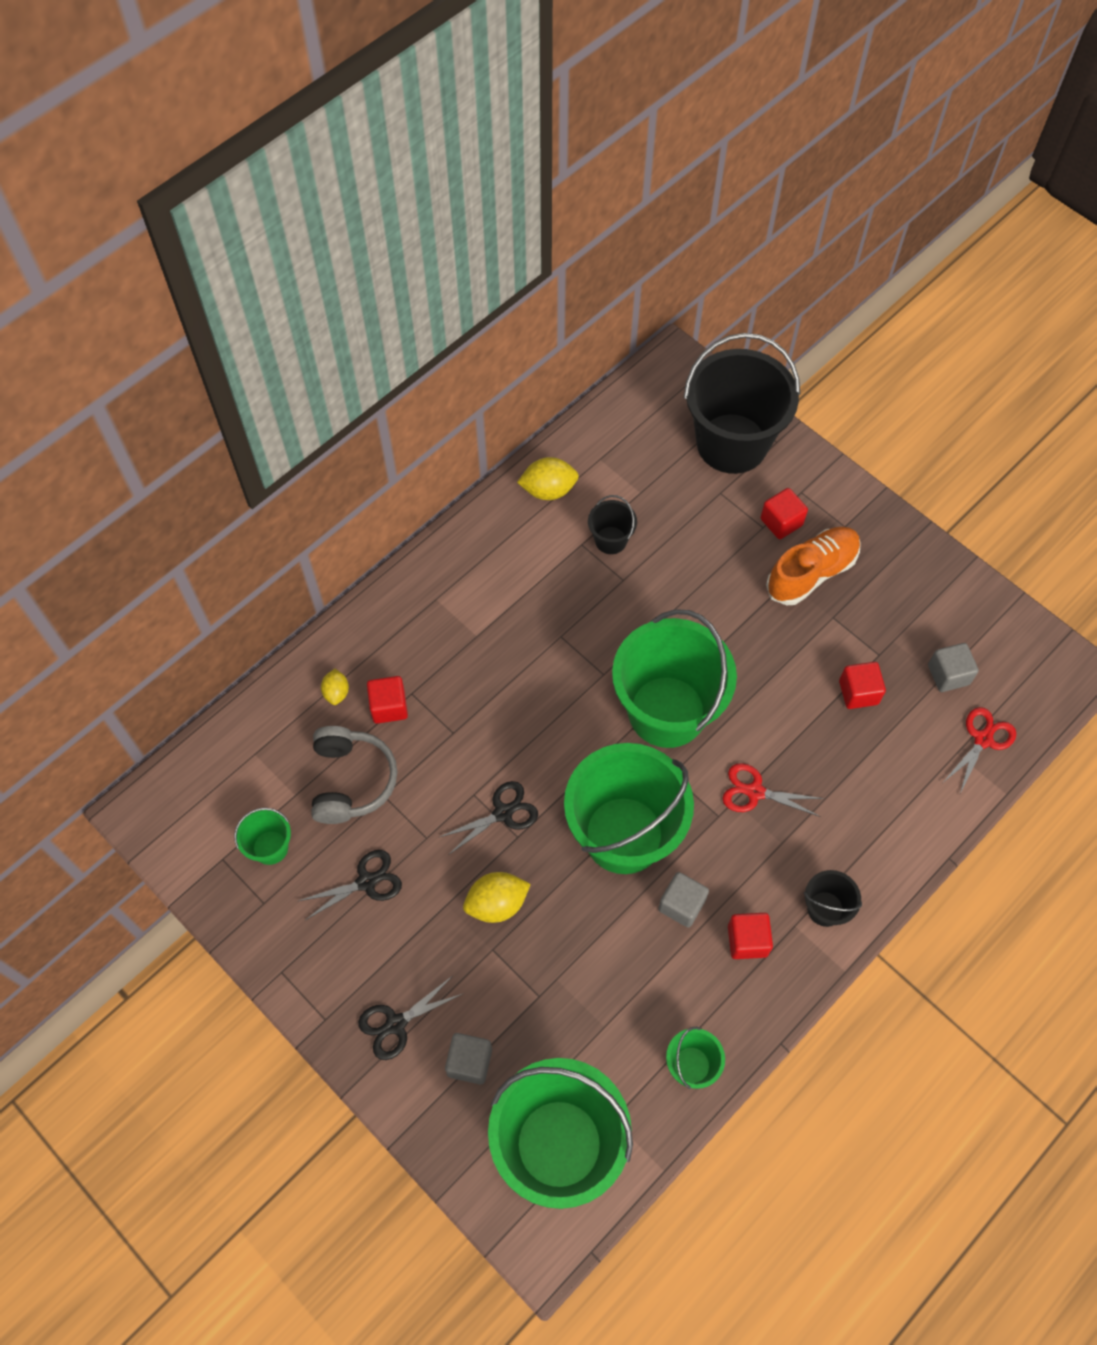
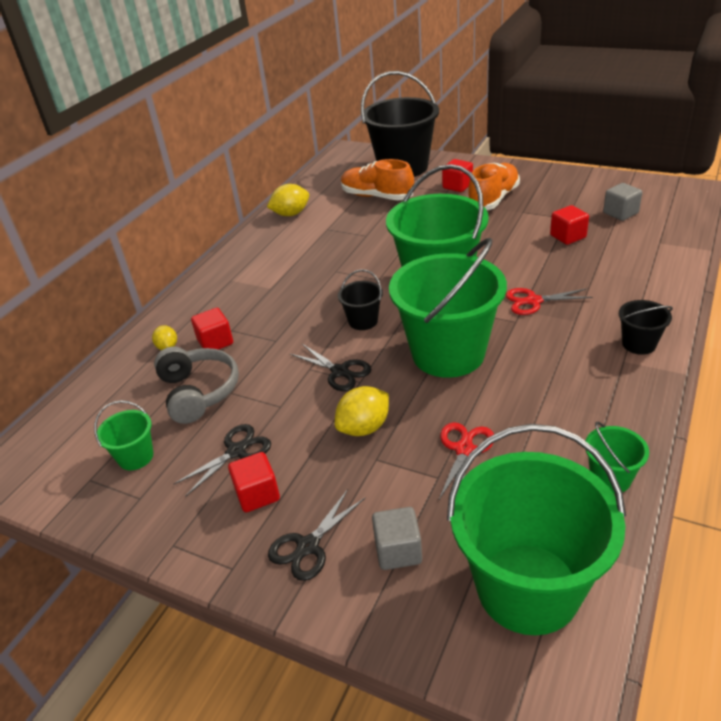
camera: 15 degrees left, 25 degrees down
black scissors [438,781,538,854] -> black scissors turned 90 degrees clockwise [290,344,372,391]
black bucket [588,495,637,554] -> black bucket moved to [338,269,383,330]
grey cube [658,872,709,928] -> none
red cube [728,913,773,959] -> red cube moved to [228,452,280,512]
red scissors [945,707,1016,794] -> red scissors moved to [439,422,494,499]
none -> orange shoe [341,159,414,200]

